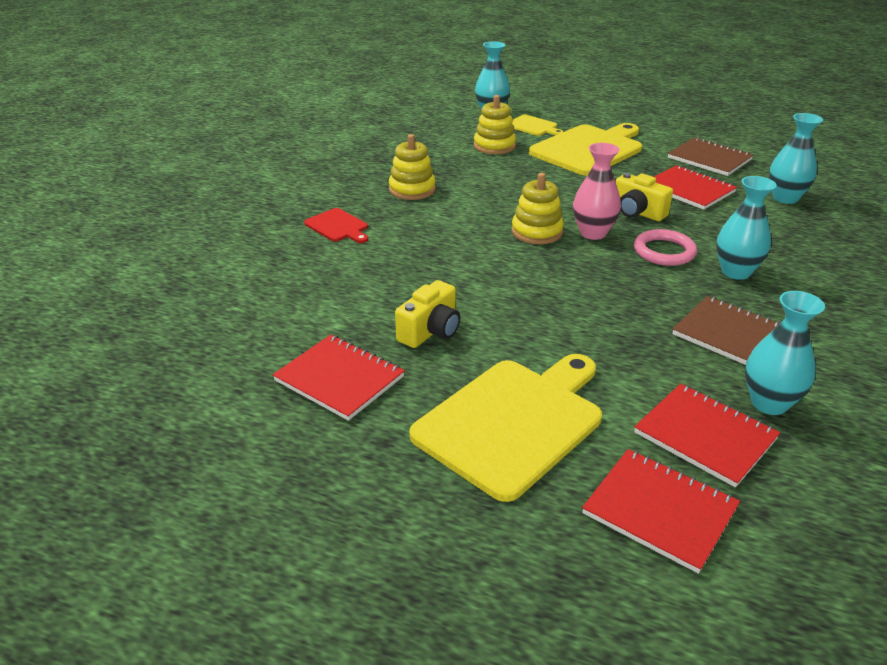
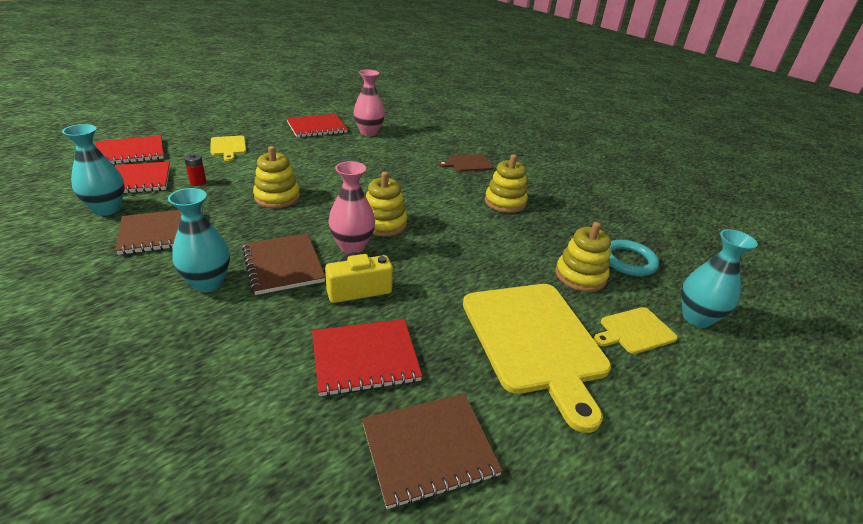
camera: 115 degrees right, 0 degrees up
red cutting board [304,208,368,243] -> brown cutting board [438,154,493,172]
yellow camera [395,280,460,348] -> none
yellow cutting board [409,354,602,502] -> yellow cutting board [211,136,246,161], size x0.47
pink ring [634,229,697,266] -> brown notebook [242,233,326,295]
turquoise vase [769,113,823,204] -> none
none -> red battery [184,154,206,186]
none -> yellow stacking toy [253,146,300,208]
none -> pink vase [353,70,385,136]
none -> turquoise ring [609,240,659,276]

